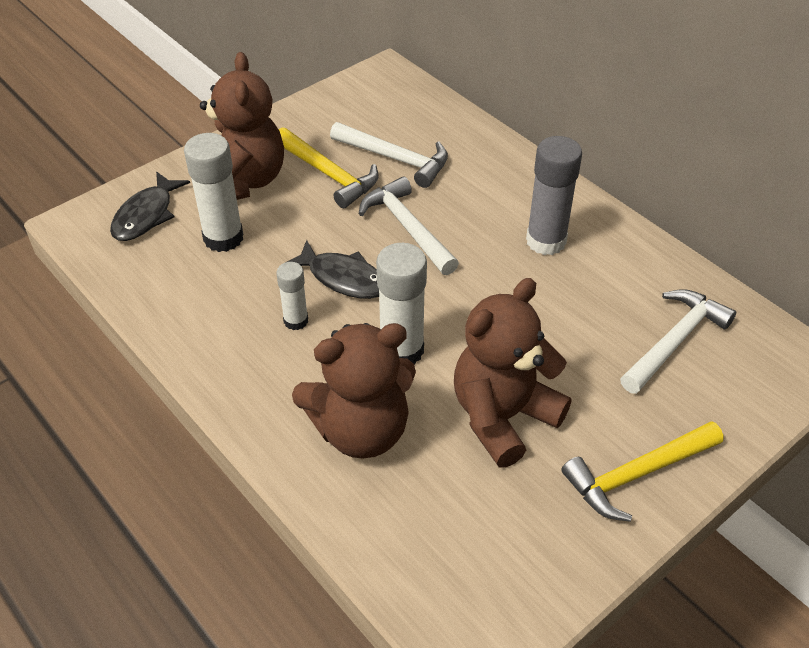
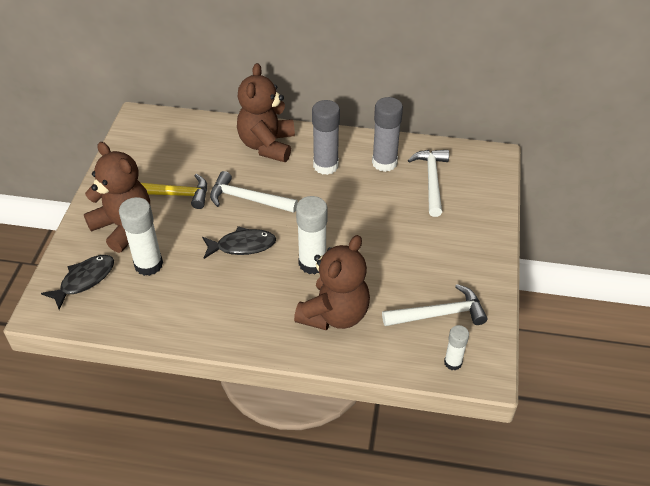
camera: 40 degrees left, 0 degrees up
black fish [110,172,190,241] -> black fish turned 120 degrees counterclockwise [41,255,114,310]
white glue stick [276,262,308,330] -> white glue stick moved to [444,325,469,370]
white hammer [330,122,448,188] -> white hammer moved to [382,284,487,326]
brown teddy bear [454,278,571,468] -> brown teddy bear moved to [237,63,295,162]
yellow hammer [561,421,724,522] -> none
none -> grey glue stick [372,97,403,172]

